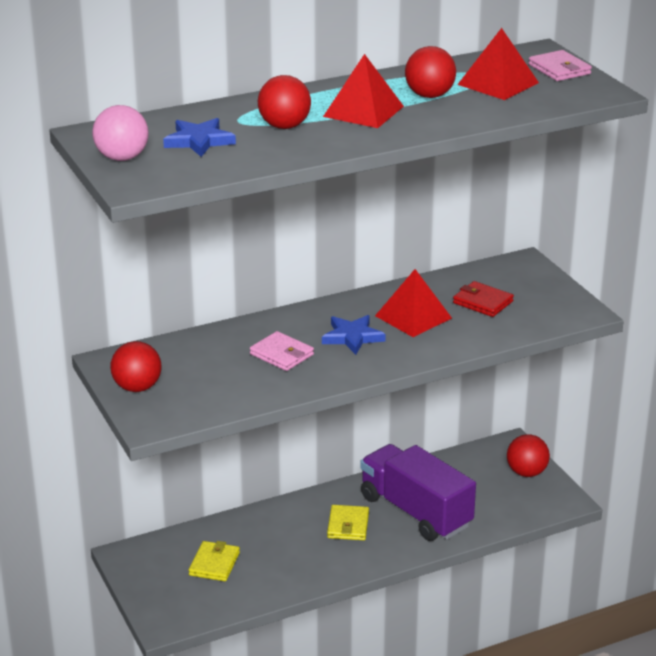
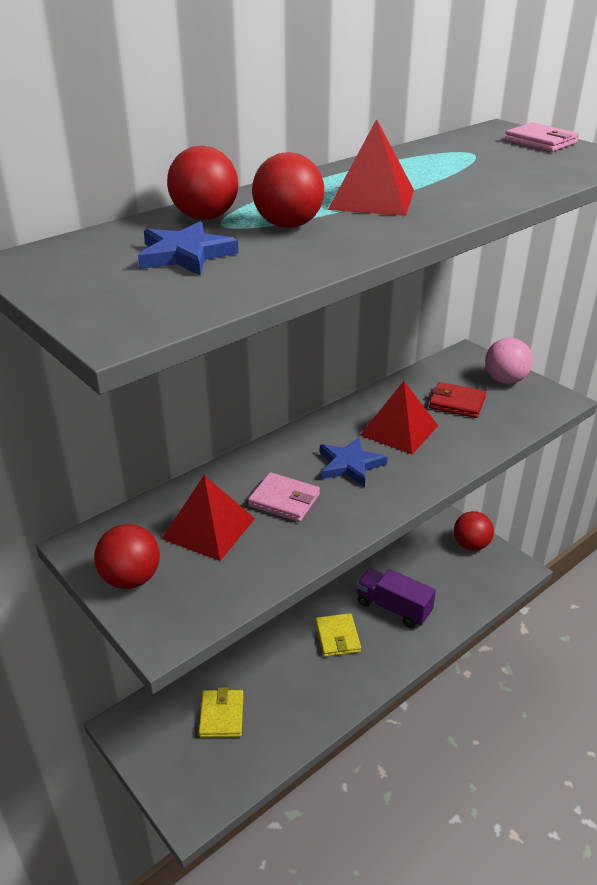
camera: 15 degrees left, 5 degrees up
pink ball [92,105,149,161] -> pink ball moved to [485,338,533,384]
purple truck [360,444,476,541] -> purple truck [357,568,436,628], size x0.63
red ball [405,46,456,98] -> red ball moved to [167,146,238,220]
red pyramid [457,28,539,100] -> red pyramid moved to [161,475,255,561]

